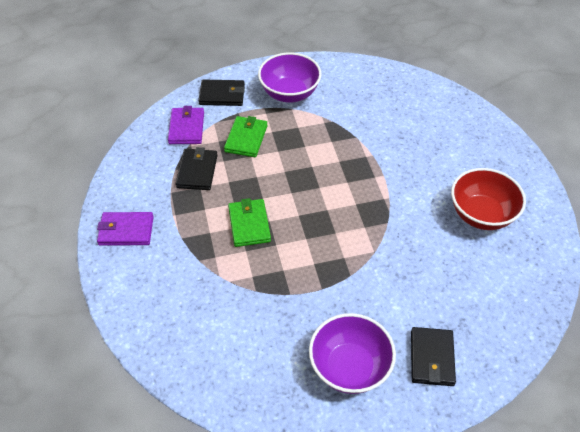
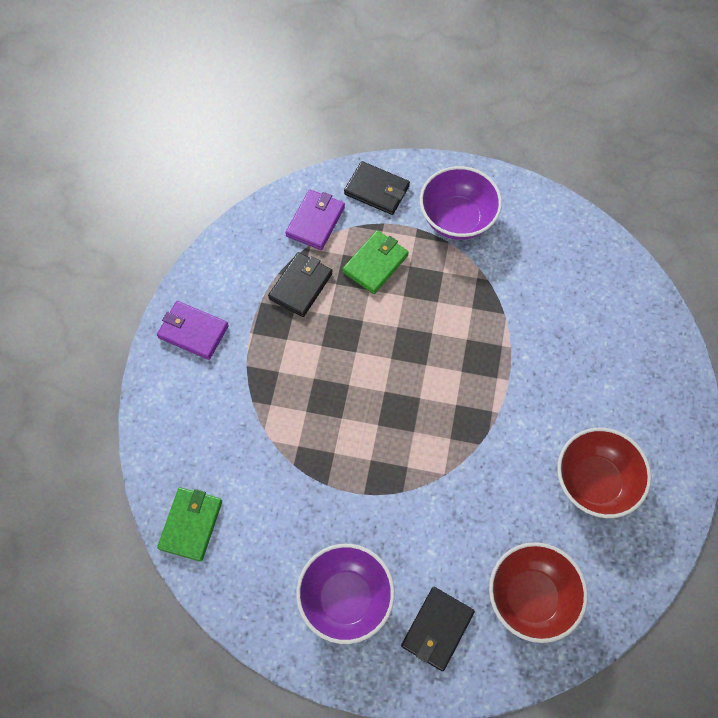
camera: 25 degrees right, 15 degrees up
green wallet [228,198,271,247] -> green wallet moved to [157,487,222,562]
none -> red bowl [489,542,588,643]

